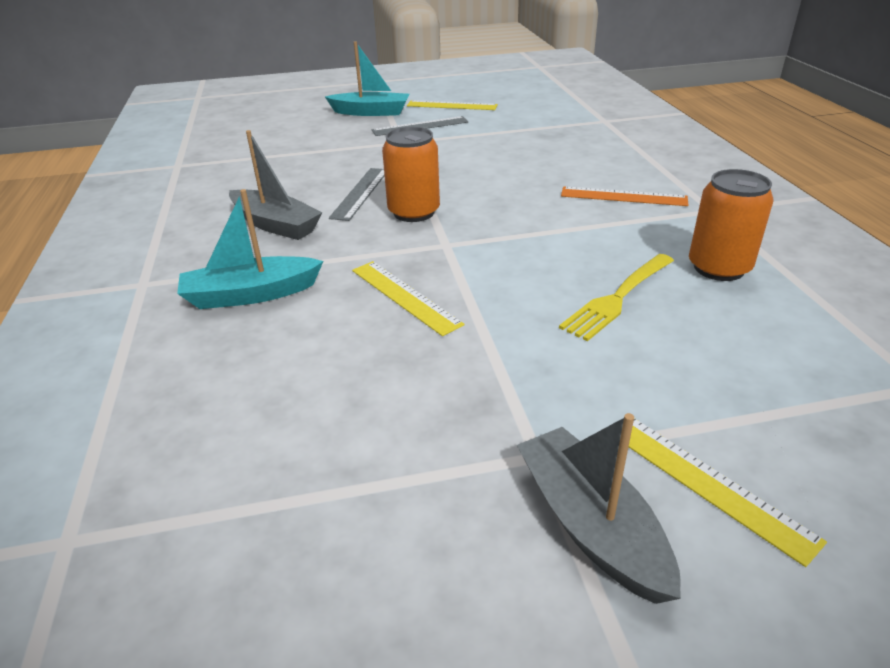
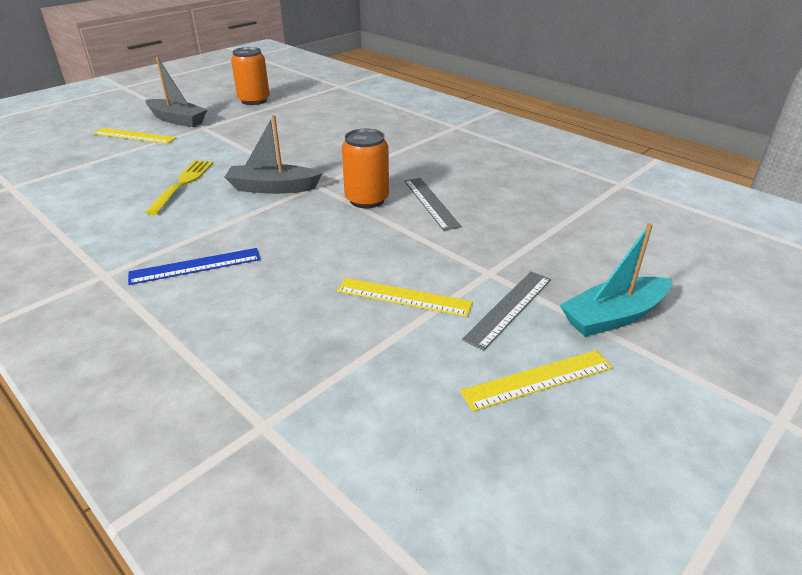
camera: 145 degrees right, 0 degrees up
turquoise boat [177,189,323,309] -> none
grey boat [229,130,322,240] -> grey boat moved to [224,115,323,194]
yellow ruler [352,261,465,336] -> yellow ruler moved to [337,278,473,317]
orange ruler [561,186,688,206] -> blue ruler [128,248,260,285]
orange can [689,169,773,281] -> orange can moved to [231,47,270,105]

